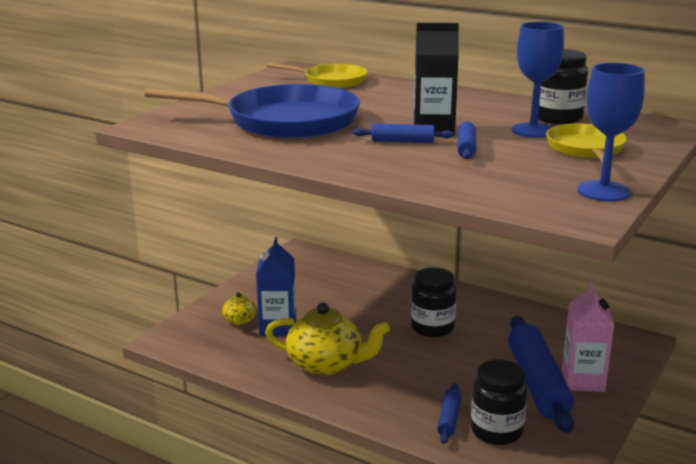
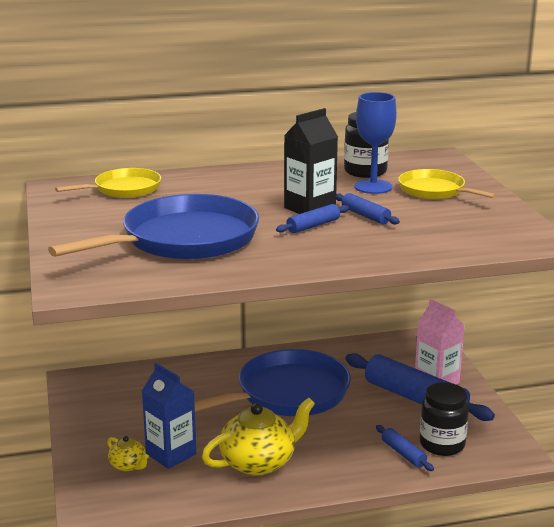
camera: 45 degrees left, 0 degrees up
black jar [411,268,456,337] -> blue pan [194,349,351,416]
blue goblet [577,63,645,201] -> none

